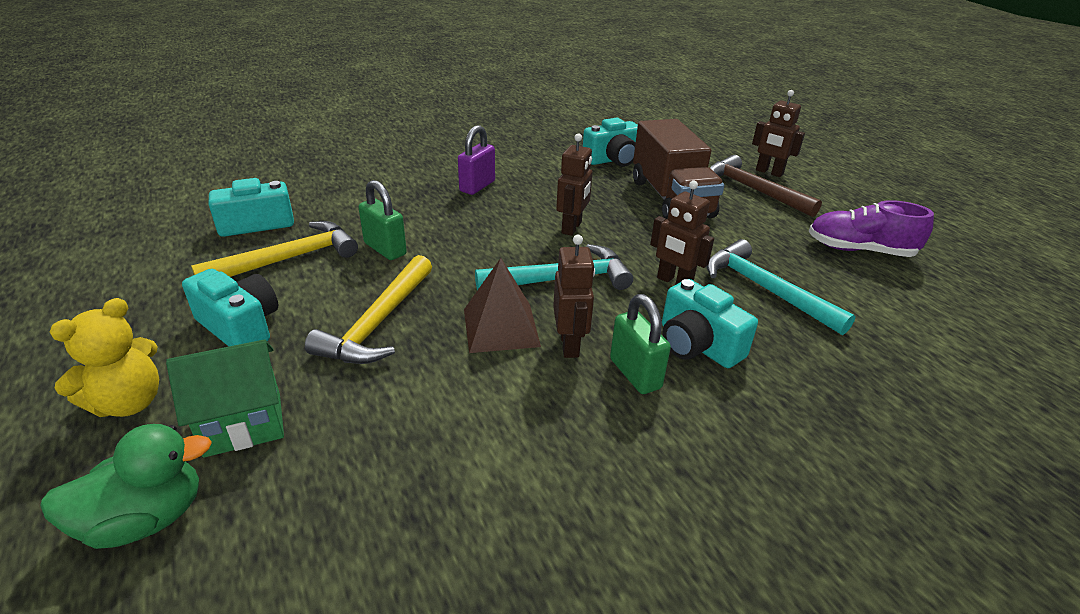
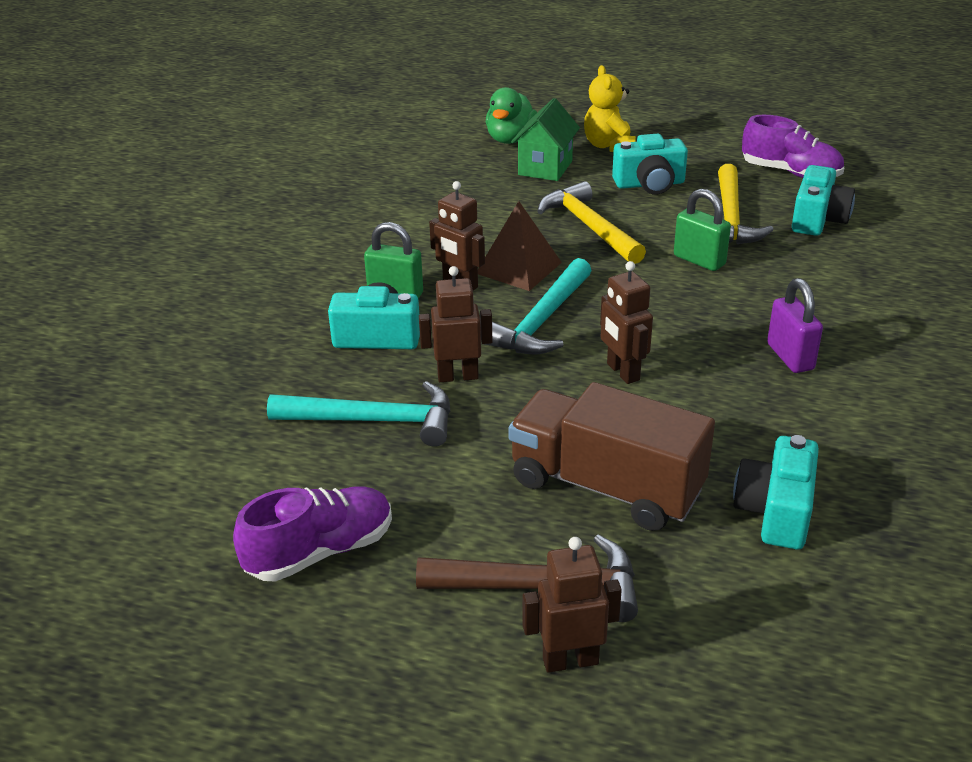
camera: 135 degrees right, 0 degrees up
green padlock [358,180,407,260] -> green padlock turned 45 degrees clockwise [674,189,731,271]
none -> purple shoe [742,115,844,178]

